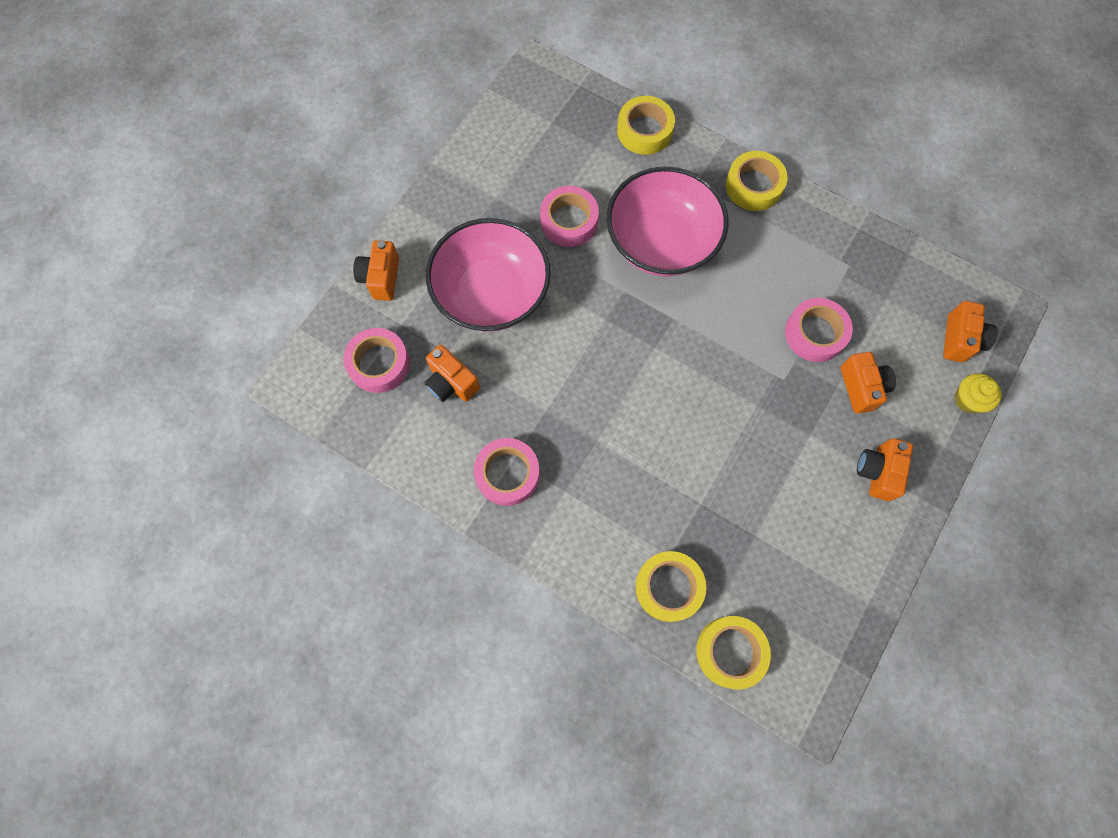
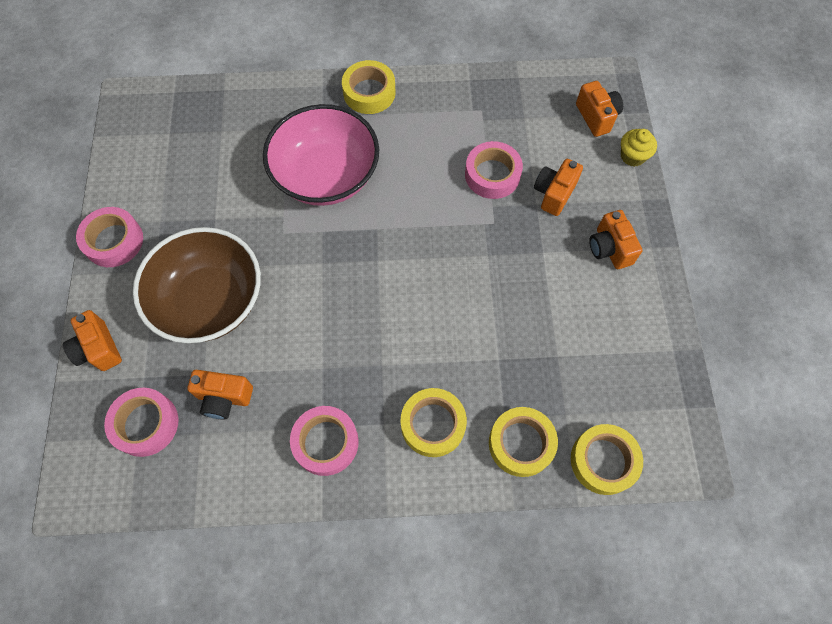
camera: 35 degrees left, 5 degrees down
pink bowl [426,218,551,332] -> brown bowl [133,227,261,343]
pink tape [540,186,599,247] -> pink tape moved to [76,207,143,267]
yellow tape [617,96,675,155] -> yellow tape moved to [401,388,467,457]
orange camera [841,352,896,414] -> orange camera turned 105 degrees counterclockwise [534,159,583,216]

